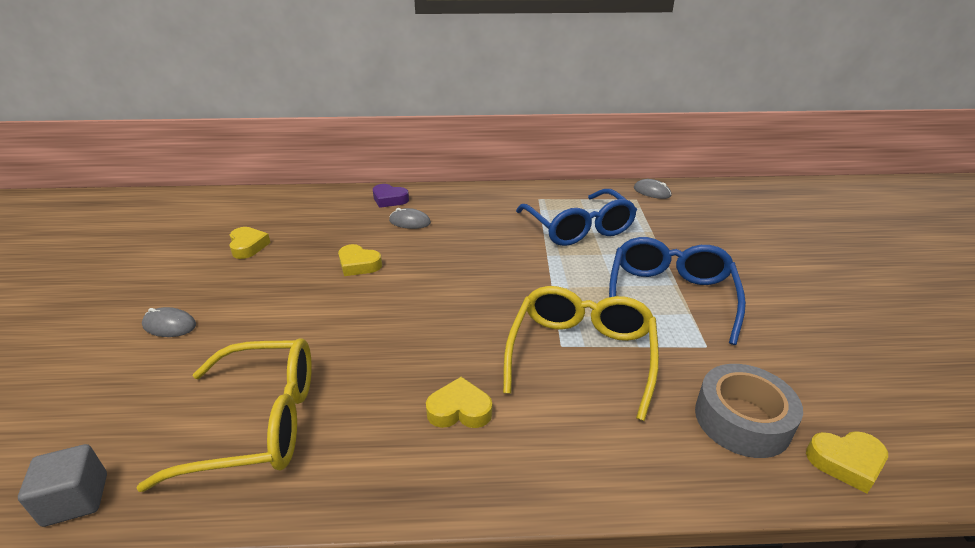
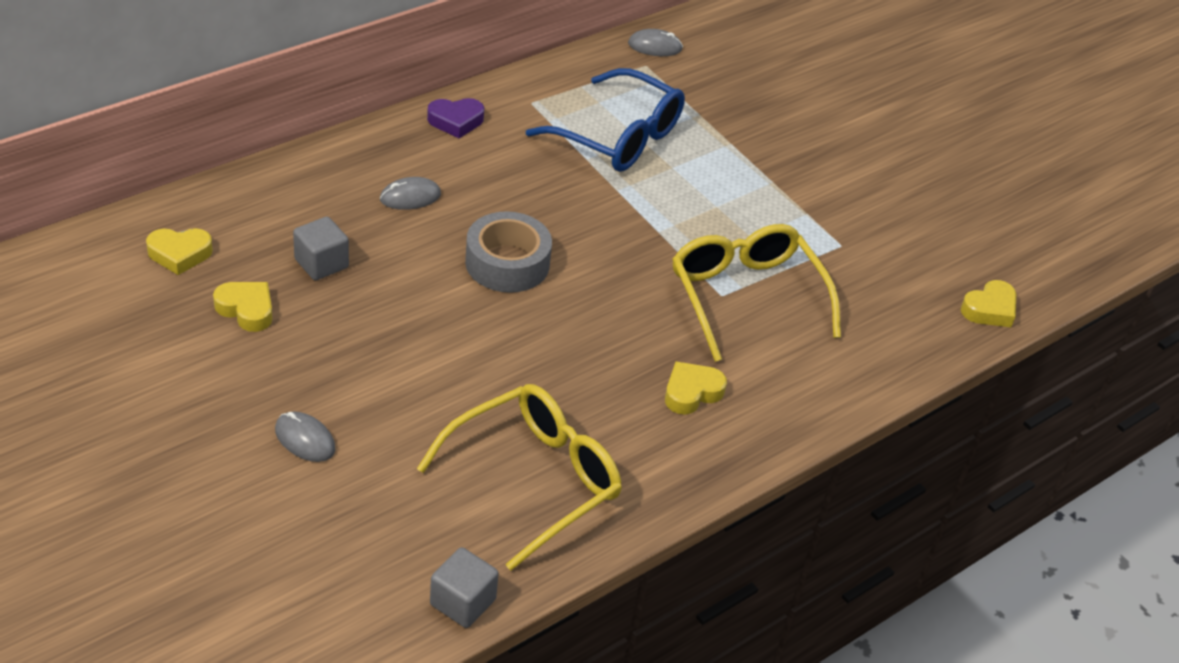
camera: 40 degrees left, 10 degrees up
grey mouse [142,307,196,337] -> grey mouse turned 60 degrees clockwise [275,411,336,462]
yellow heart [338,244,382,276] -> yellow heart moved to [146,228,213,275]
purple heart [373,184,409,208] -> purple heart moved to [427,98,484,138]
blue glasses [609,237,746,345] -> none
grey tape [695,364,803,458] -> grey tape moved to [465,211,552,293]
none -> grey cube [293,217,349,280]

